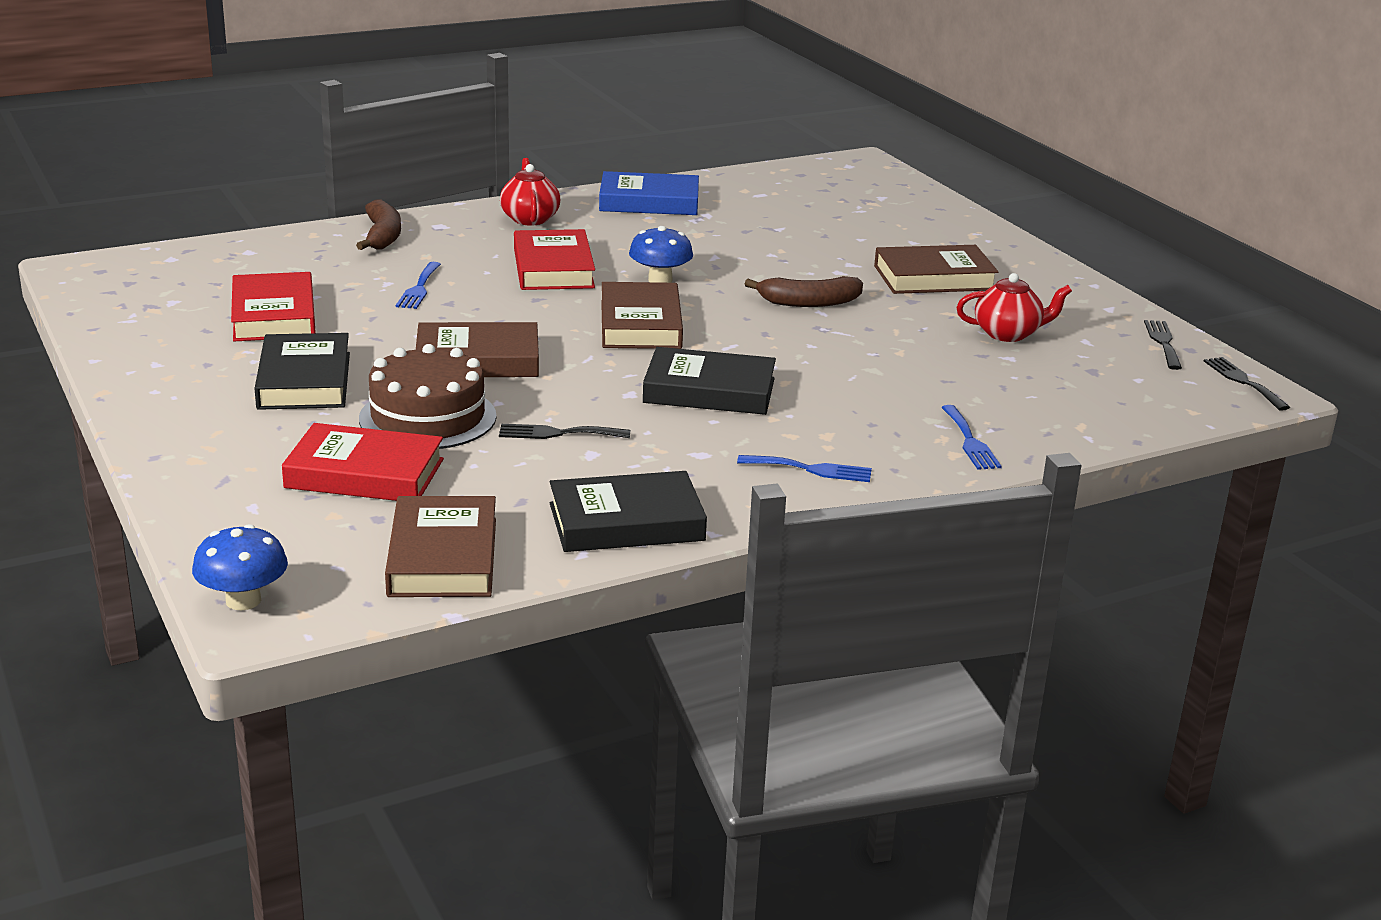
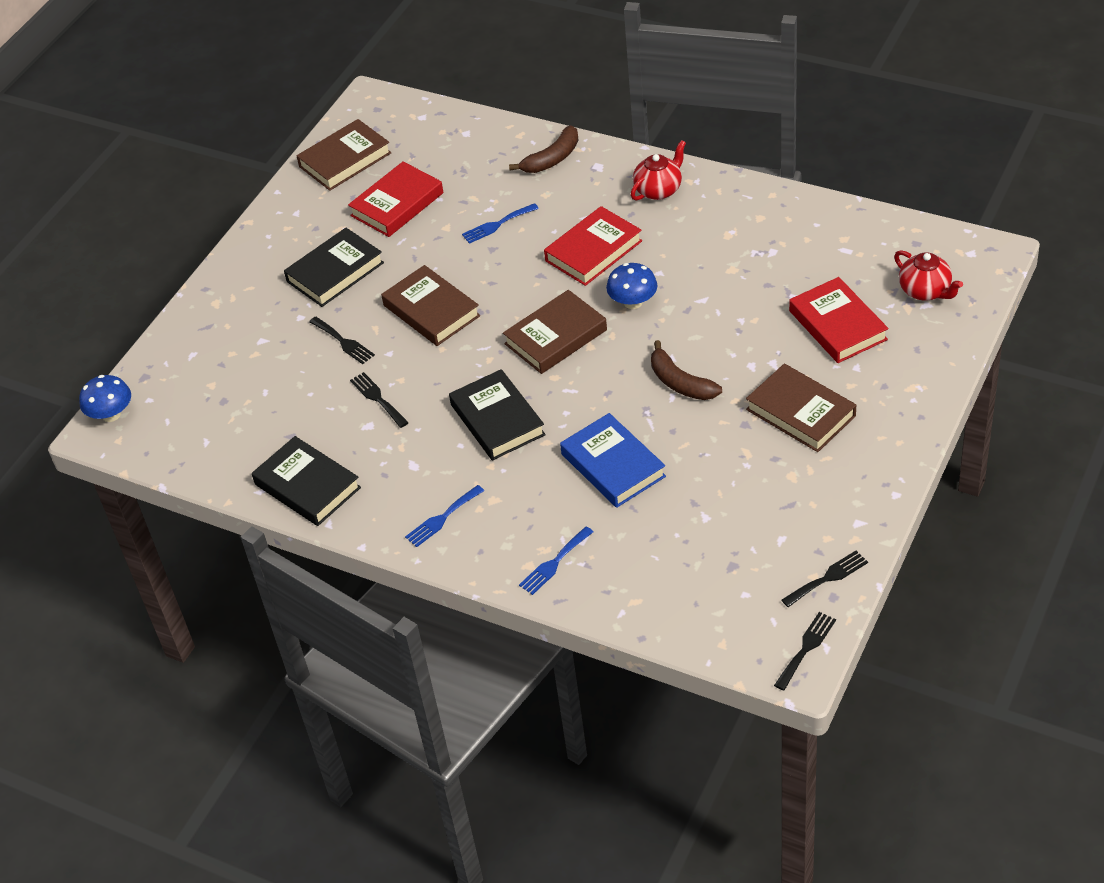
camera: 60 degrees right, 20 degrees up
red book [282,423,444,501] -> red book moved to [789,277,888,363]
brown cake [359,344,497,449] -> black fork [309,316,375,364]
brown book [385,496,496,597] -> brown book moved to [297,119,391,191]
blue book [599,171,699,215] -> blue book moved to [560,413,666,508]
blue fork [737,455,872,482] -> blue fork turned 75 degrees clockwise [405,485,484,547]
red teapot [956,273,1072,342] -> red teapot moved to [894,250,963,301]

